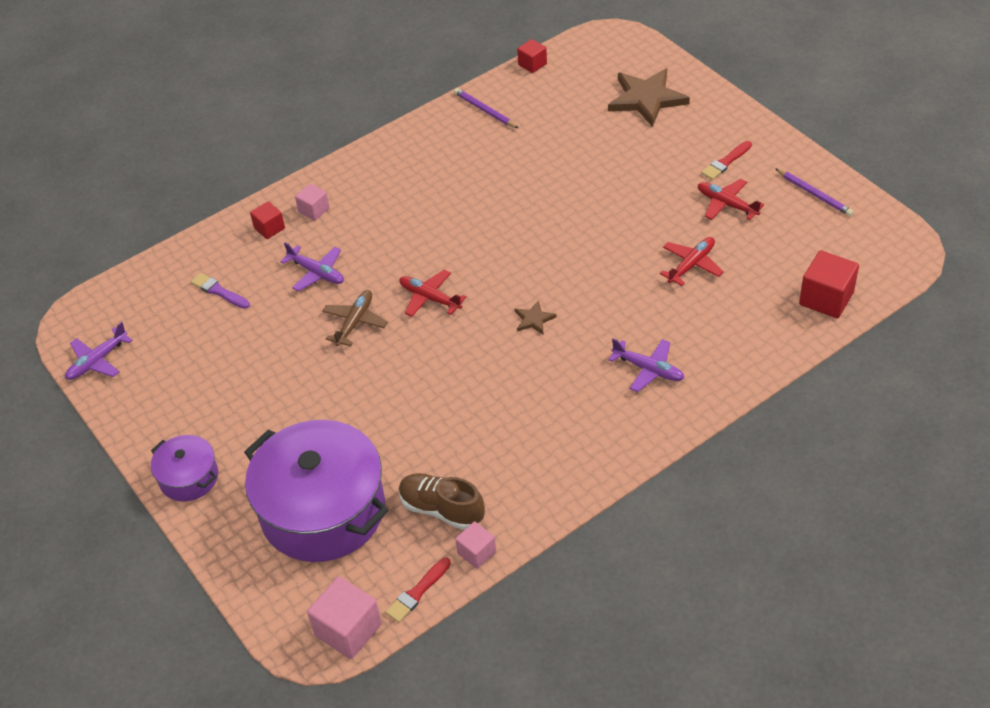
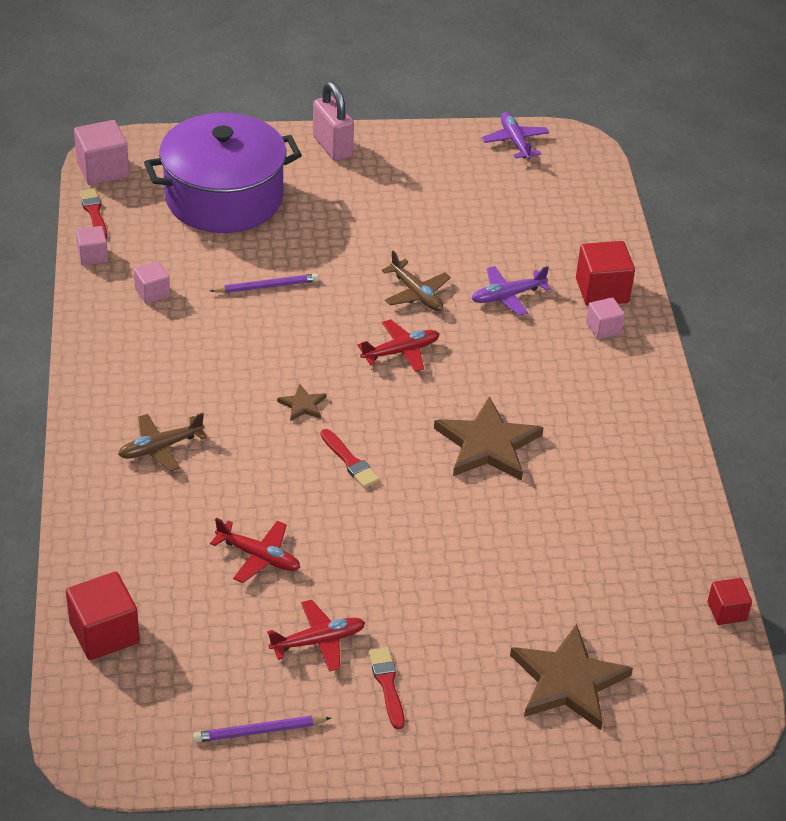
camera: 115 degrees right, 5 degrees down
purple pot [151,435,218,502] -> pink padlock [313,81,354,161]
purple brush [191,273,250,309] -> none
red cube [250,201,285,239] -> red cube [576,241,635,306], size x1.69
brown shoe [399,473,485,530] -> none
purple pencil [454,88,518,128] -> purple pencil moved to [210,274,319,293]
purple plane [608,339,684,392] -> brown plane [118,413,207,472]
red plane [660,237,724,286] -> red plane turned 45 degrees counterclockwise [210,518,300,583]
none -> pink cube [134,261,170,304]
none -> red brush [321,429,379,488]
none -> brown star [434,396,544,481]

